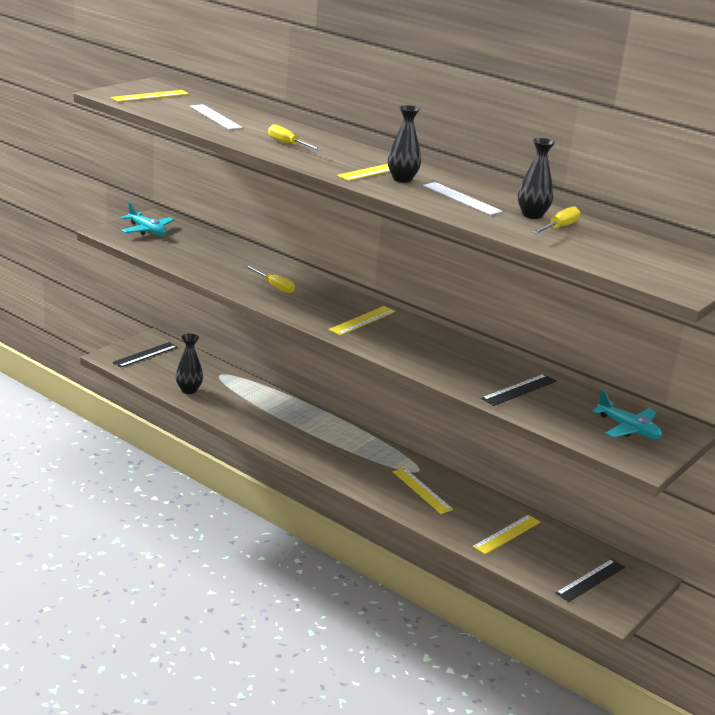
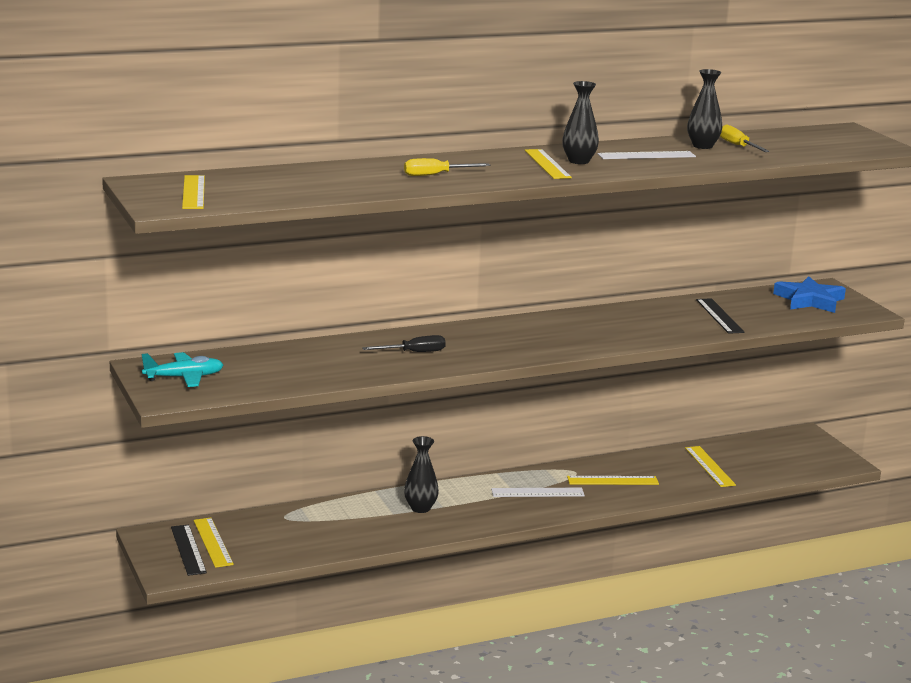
camera: 60 degrees left, 5 degrees down
black vase [176,334,203,394] -> black vase moved to [404,436,439,513]
white ruler [190,104,242,130] -> white ruler moved to [491,488,585,497]
yellow screwdriver [245,265,295,294] -> black screwdriver [362,335,446,352]
yellow ruler [329,306,396,336] -> yellow ruler moved to [194,518,234,568]
black ruler [556,559,625,602] -> none
turquoise plane [592,390,662,439] -> blue star [773,276,846,313]

